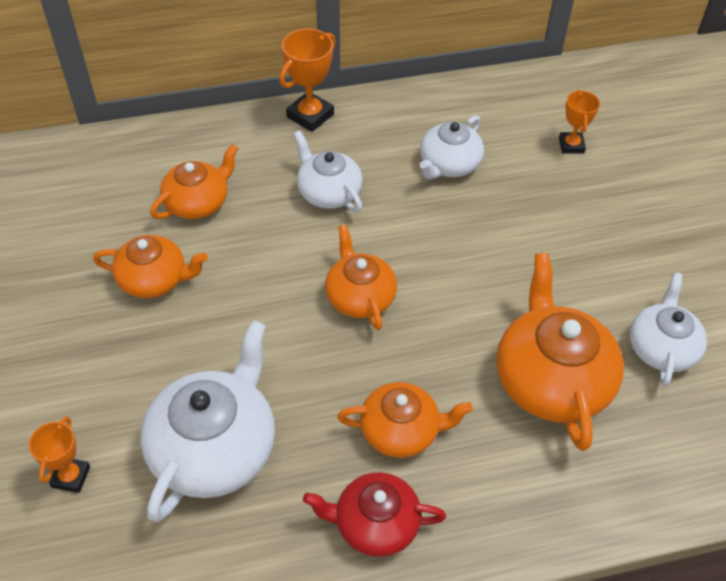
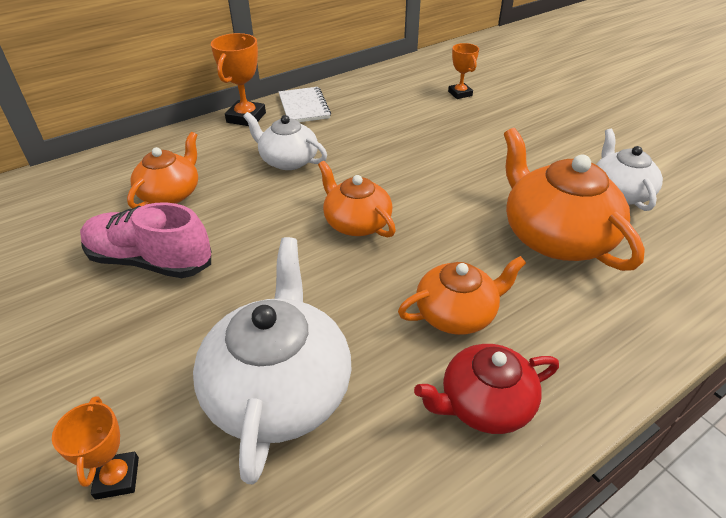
camera: 20 degrees left, 10 degrees down
orange teapot [93,235,208,298] -> pink shoe [80,202,211,278]
white teapot [420,115,484,179] -> none
none -> white notebook [279,87,331,122]

